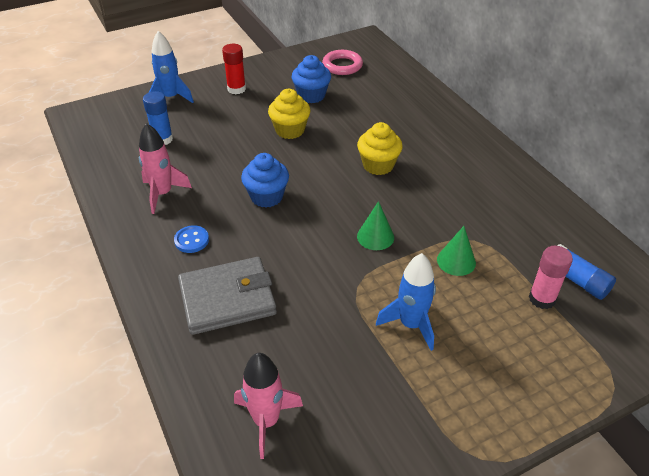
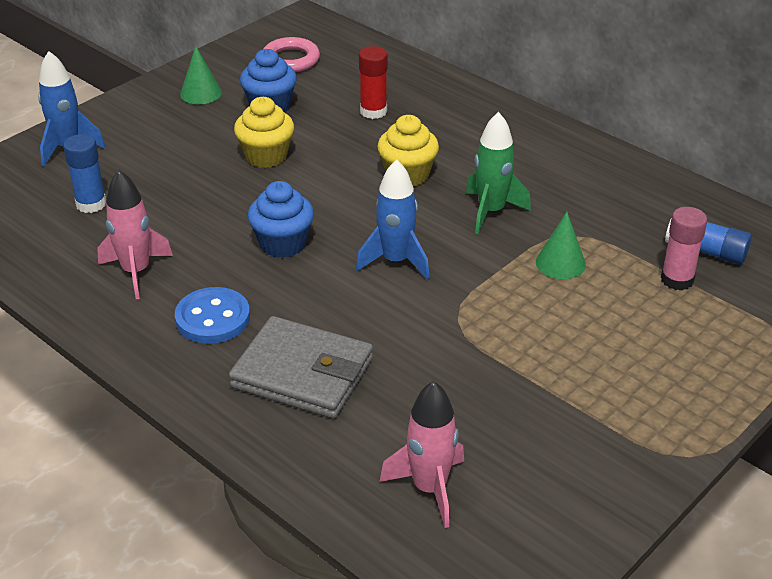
camera: 20 degrees left, 5 degrees down
blue button [174,225,209,253] -> blue button [175,287,250,344], size x1.55
grey wallet [178,257,277,335] -> grey wallet turned 60 degrees clockwise [229,316,373,419]
red glue stick [222,44,246,95] -> red glue stick moved to [359,46,388,119]
green cone [357,201,394,250] -> green cone moved to [180,46,222,104]
blue rocket [376,253,436,351] -> blue rocket moved to [356,159,430,279]
none -> green rocket [466,112,531,234]

